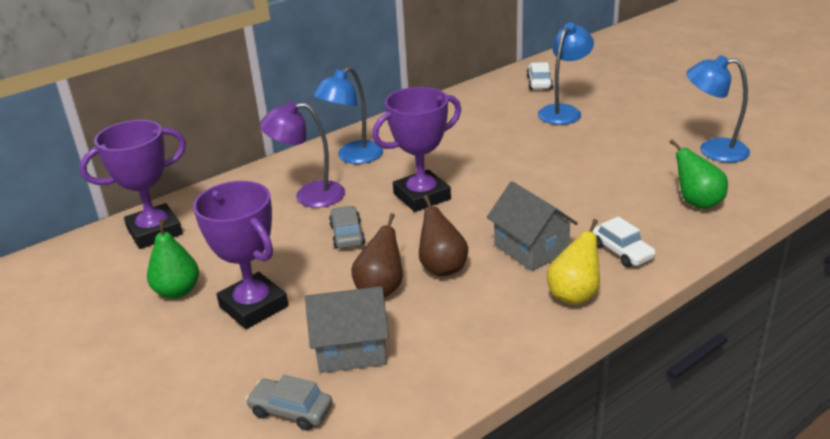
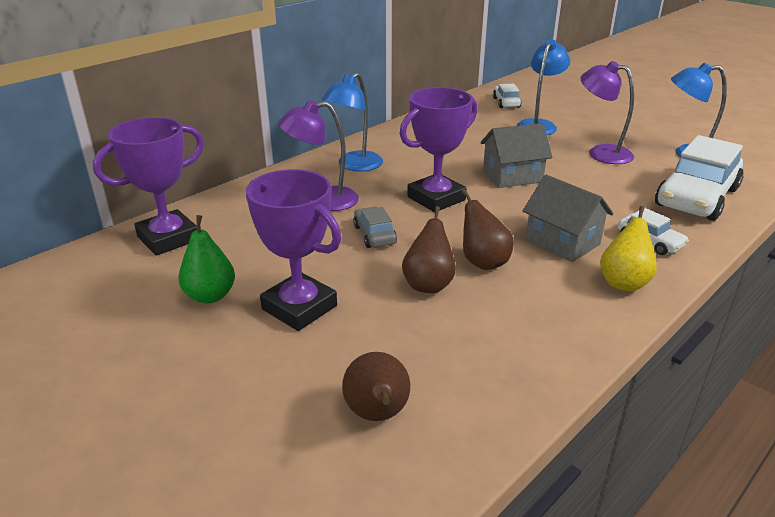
camera: 10 degrees left, 0 degrees up
grey car [246,375,332,430] -> brown pear [342,352,410,421]
grey house [305,286,389,373] -> grey house moved to [480,123,552,188]
green pear [669,139,728,209] -> white car [655,135,744,221]
none -> purple lamp [580,61,634,164]

